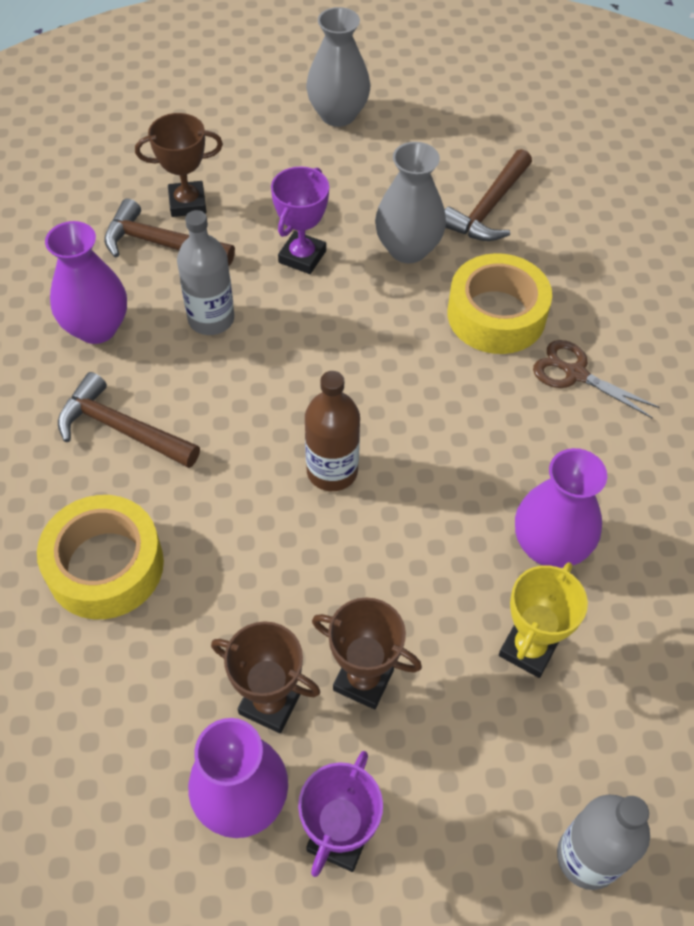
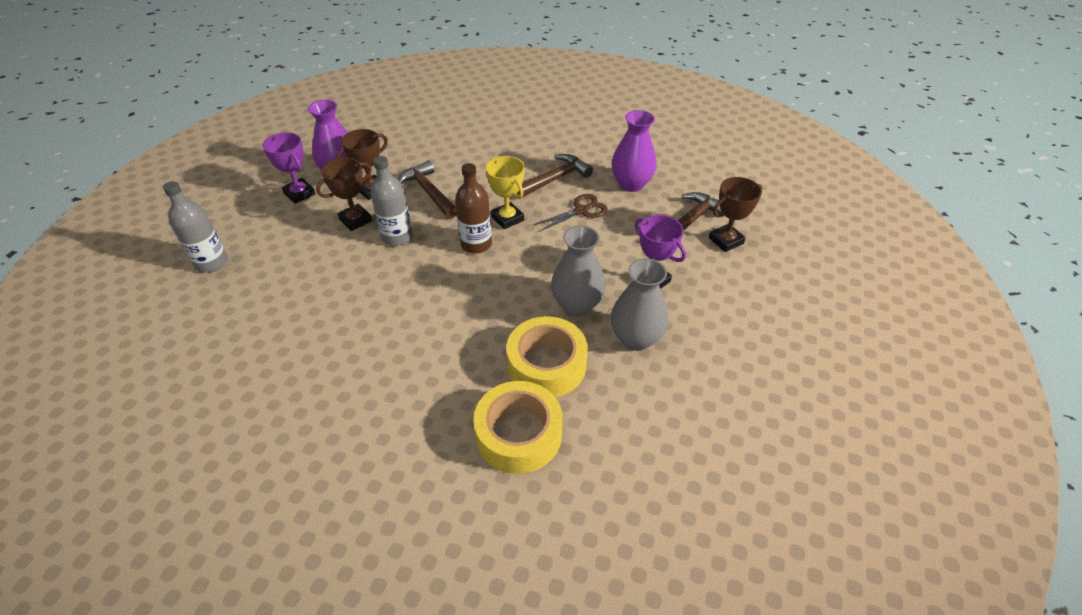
camera: 115 degrees right, 10 degrees down
yellow tape [37,495,164,619] -> yellow tape moved to [473,381,563,474]
brown trophy [135,113,223,217] -> brown trophy turned 45 degrees clockwise [709,177,762,252]
grey bottle [177,210,234,335] -> grey bottle moved to [370,156,413,246]
grey vase [306,7,370,127] -> grey vase moved to [551,225,606,316]
brown hammer [445,149,532,241] -> brown hammer moved to [398,160,457,219]
yellow trophy [499,562,588,678] -> yellow trophy moved to [486,156,525,229]
purple vase [515,448,607,568] -> none
brown scissors [533,340,659,418] -> brown scissors moved to [533,194,608,232]

